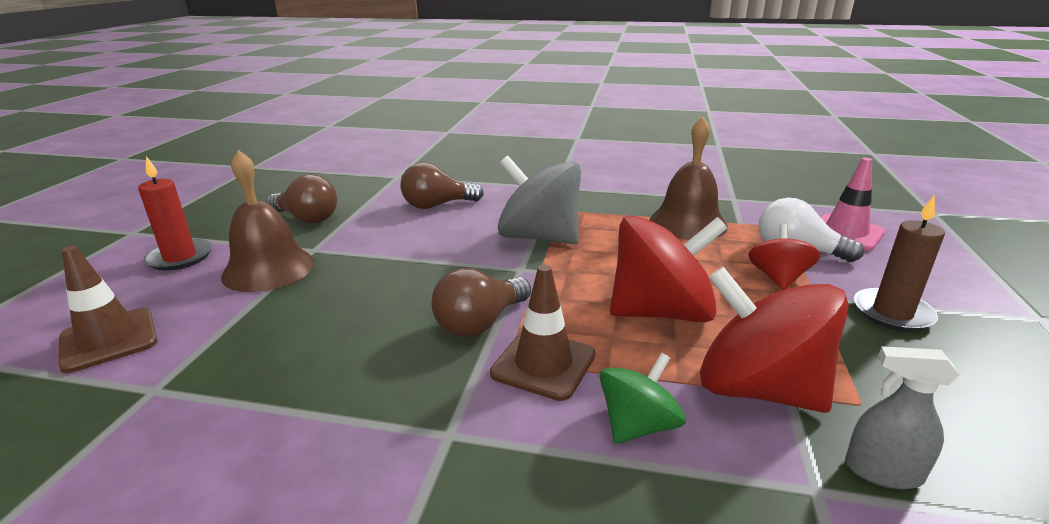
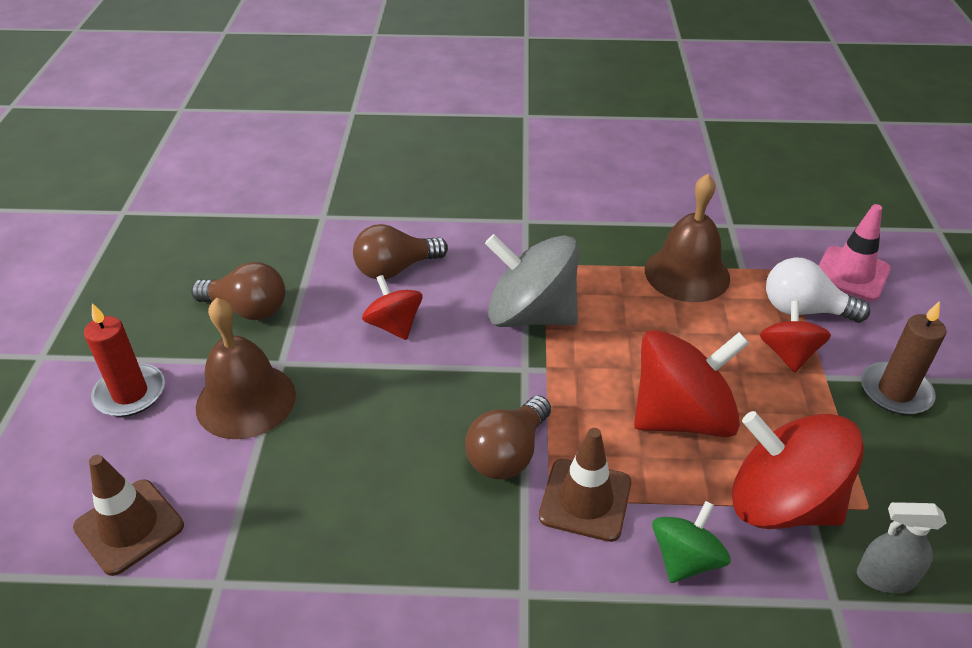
camera: 10 degrees left, 15 degrees up
none -> red spinning top [362,275,423,340]

